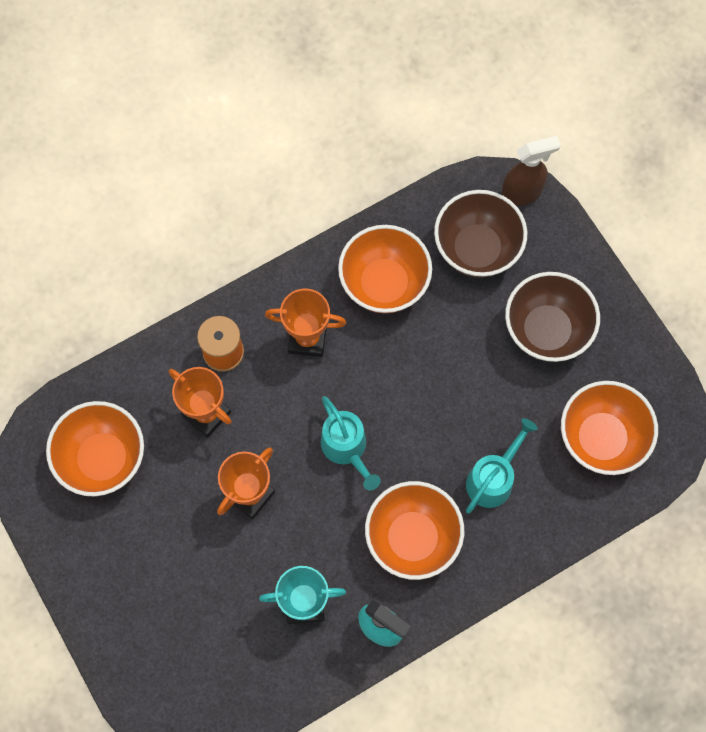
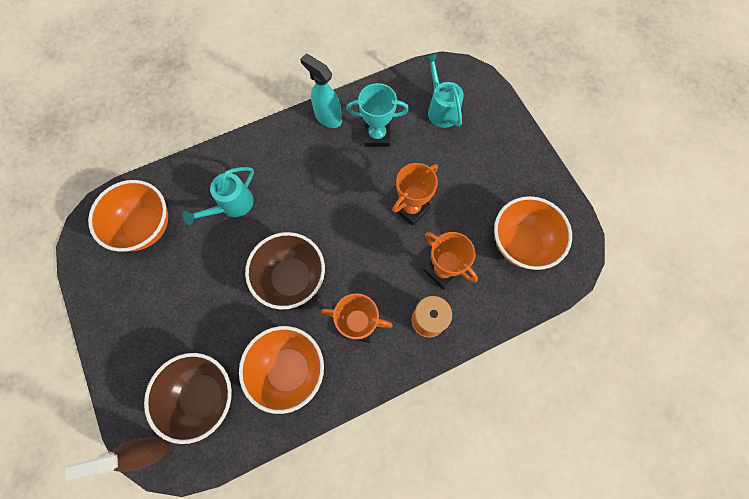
camera: 175 degrees left, 0 degrees up
turquoise watering can [321,396,381,490] -> turquoise watering can moved to [425,54,464,128]
orange bowl [365,481,464,580] -> none
brown bowl [505,272,600,362] -> brown bowl moved to [245,232,325,309]

